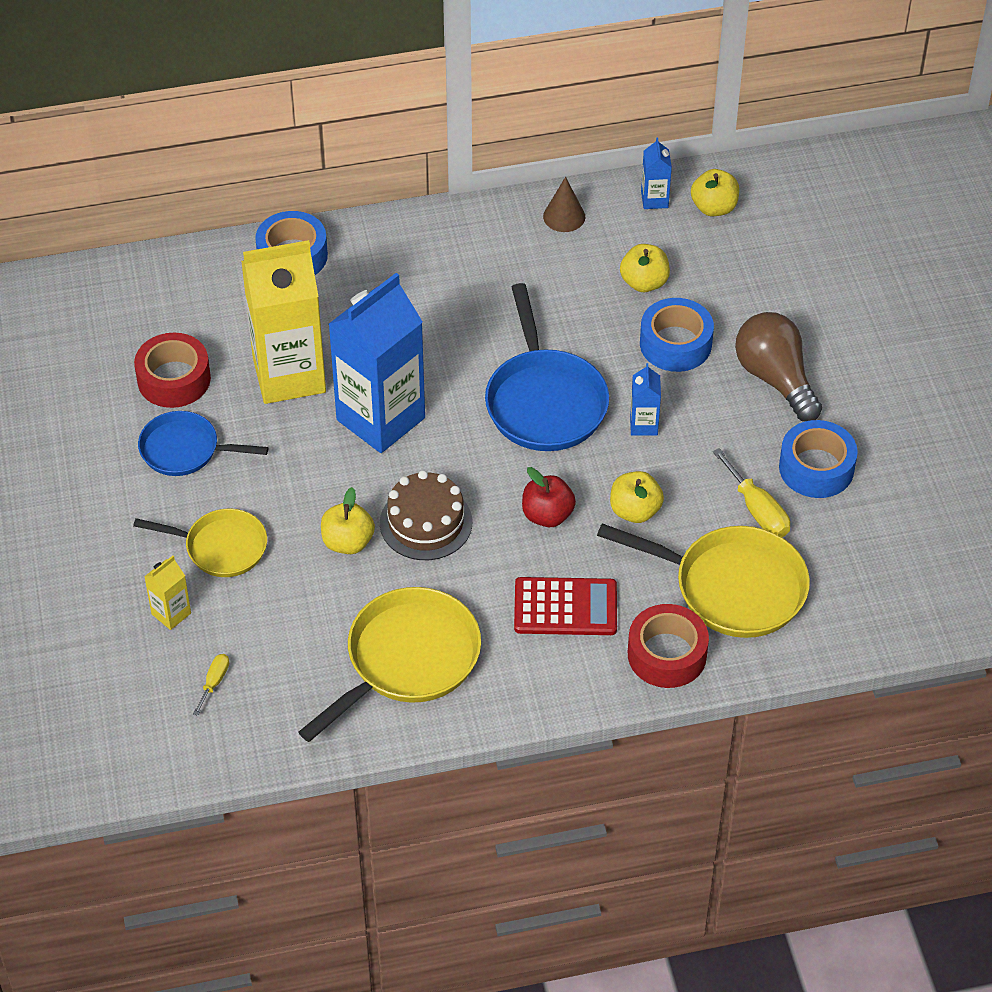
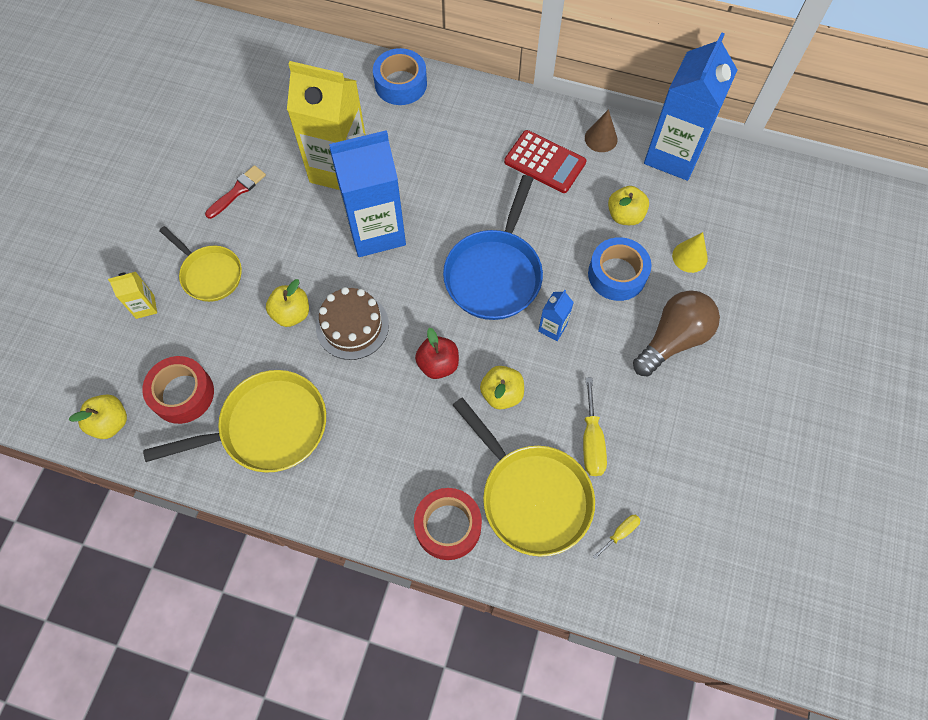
camera: 30 degrees right, 15 degrees up
red tape [134,333,211,408] -> red tape moved to [142,356,214,424]
blue pan [138,411,268,476] -> red brush [205,165,266,219]
yellow screwdriver [193,654,229,716] -> yellow screwdriver moved to [593,514,640,559]
red calculator [514,577,617,635] -> red calculator moved to [504,130,586,193]
blue carton [641,138,672,209] -> blue carton [644,32,737,181], size x2.37
yellow apple [691,169,739,216] -> yellow apple moved to [69,394,127,439]
brown light bulb [735,312,822,422] -> brown light bulb turned 45 degrees clockwise [633,290,720,376]
blue tape [779,420,858,498] -> none
none -> yellow cone [672,232,708,273]

